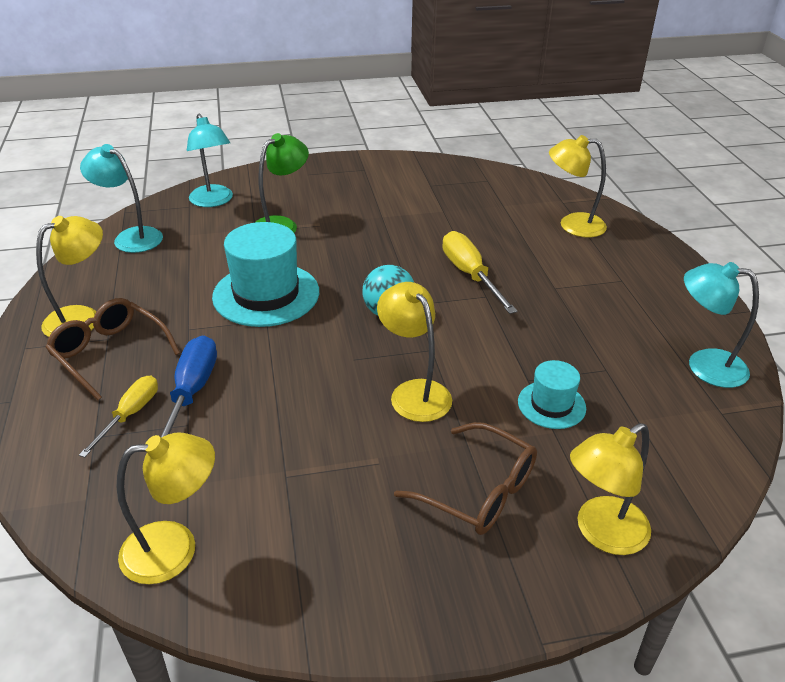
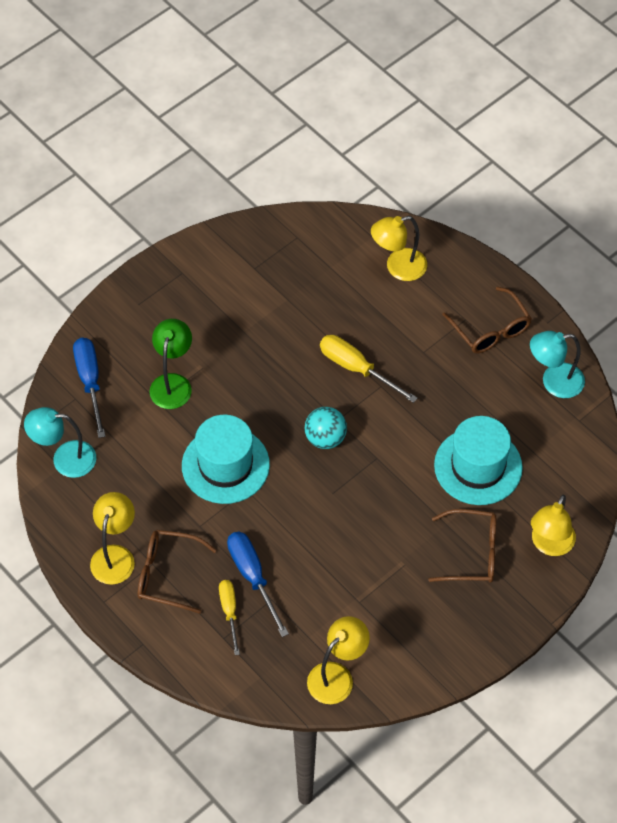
camera: 30 degrees left, 20 degrees up
turquoise lamp [187,114,233,207] -> blue screwdriver [73,338,106,438]
yellow lamp [377,282,452,422] -> none
turquoise hat [518,360,586,429] -> turquoise hat [434,416,523,505], size x1.85
none -> brown glasses [442,287,532,353]

